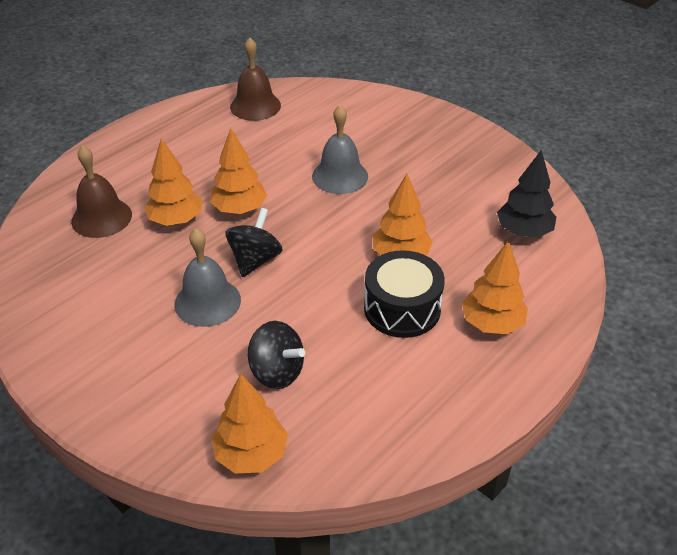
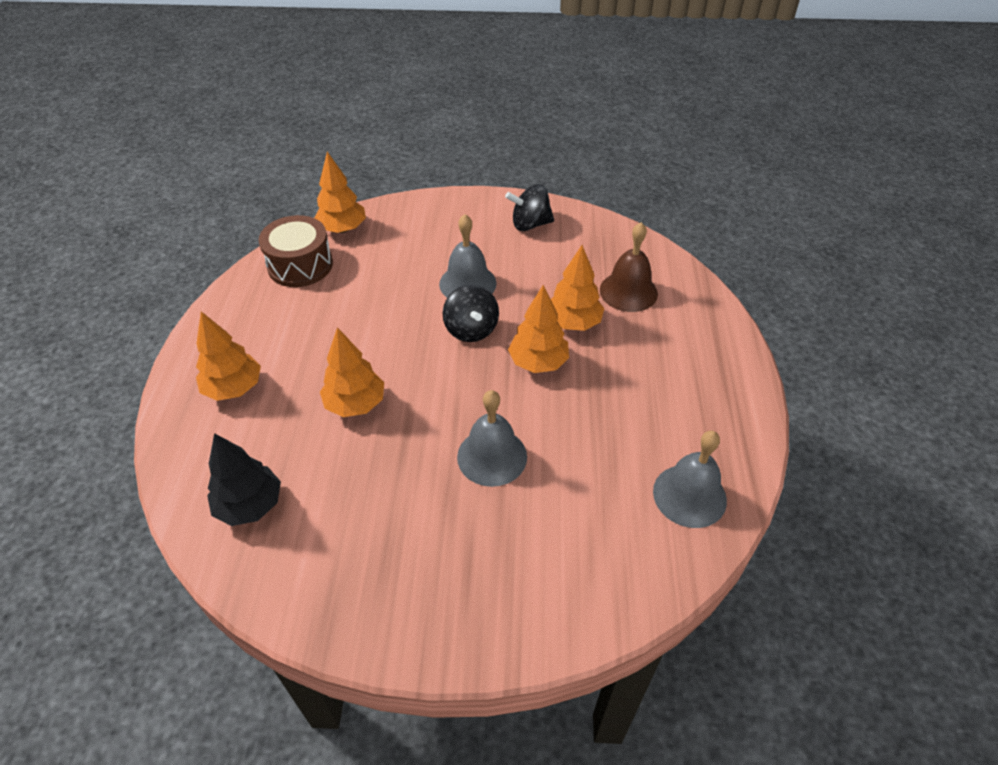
camera: 140 degrees right, 5 degrees up
brown bell [230,38,281,121] -> grey bell [653,431,727,528]
black spinning top [248,321,305,389] -> black spinning top moved to [505,184,554,231]
black drum [364,250,445,338] -> none
none -> brown drum [259,215,333,287]

